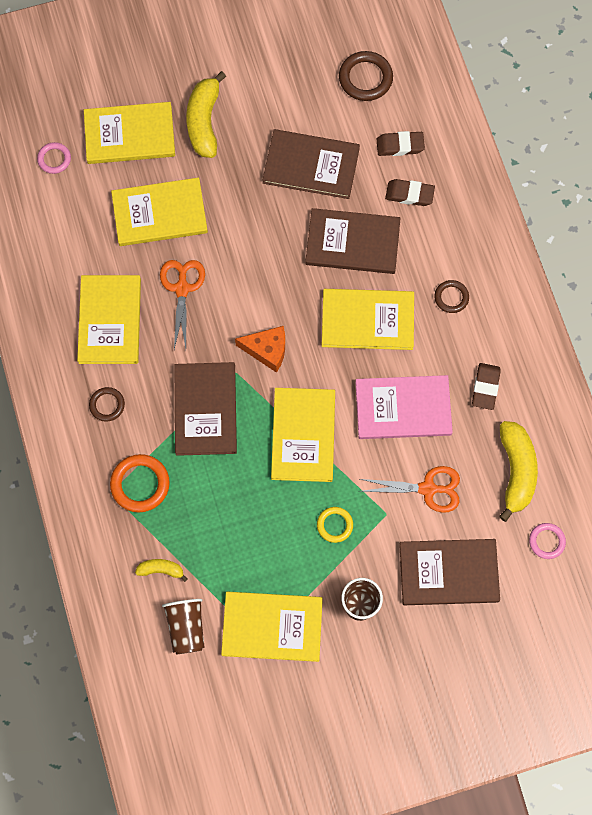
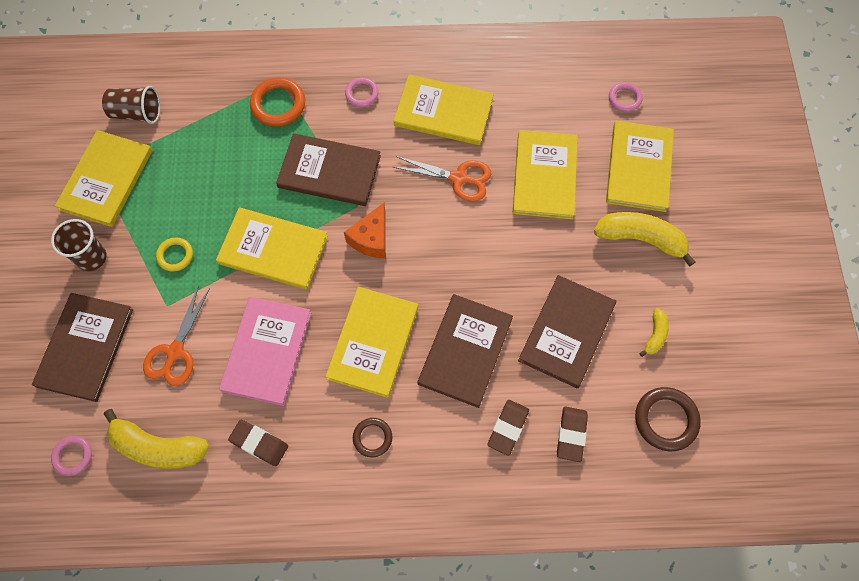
camera: 105 degrees right, 5 degrees down
brown ring [89,387,125,422] -> pink ring [345,78,379,107]
yellow banana [135,559,188,582] -> yellow banana moved to [639,308,669,357]

